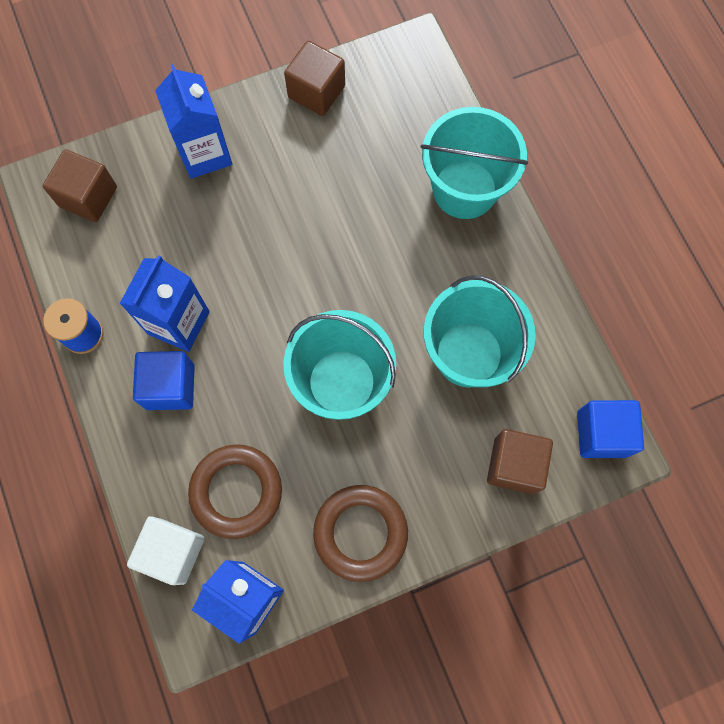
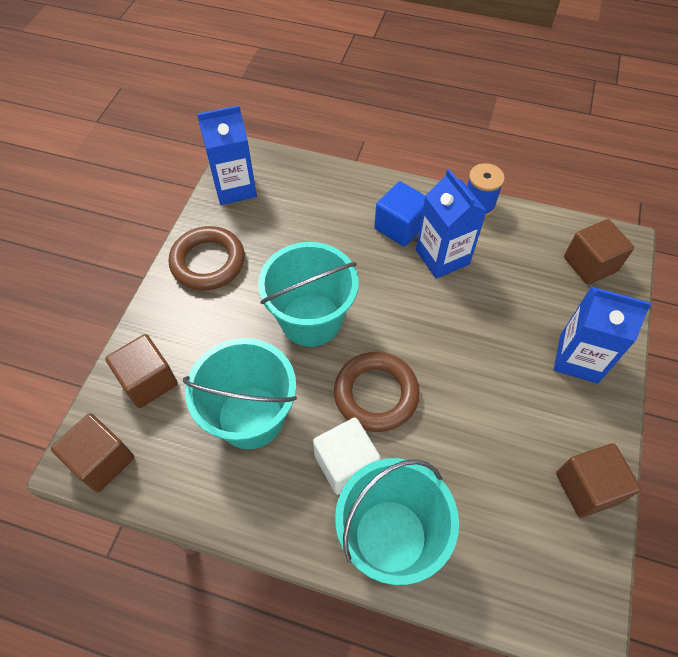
camera: 130 degrees right, 15 degrees down
white cube [127,516,204,585] -> white cube moved to [313,417,381,495]
brown ring [188,444,282,539] -> brown ring moved to [334,352,420,432]
blue cube [577,400,644,458] -> brown cube [51,413,134,492]

